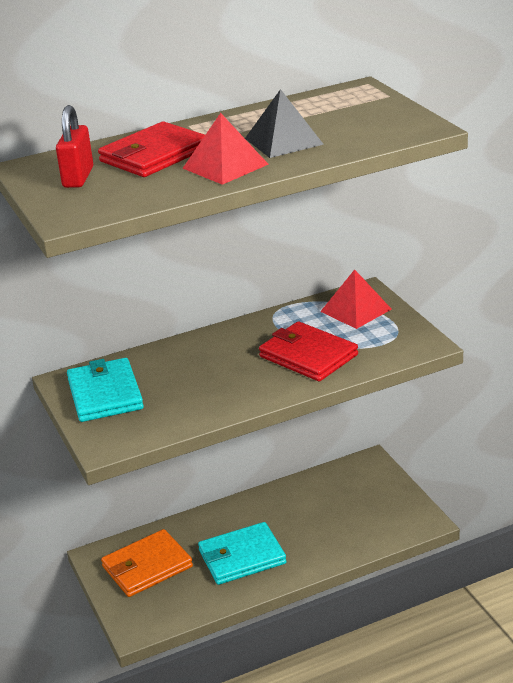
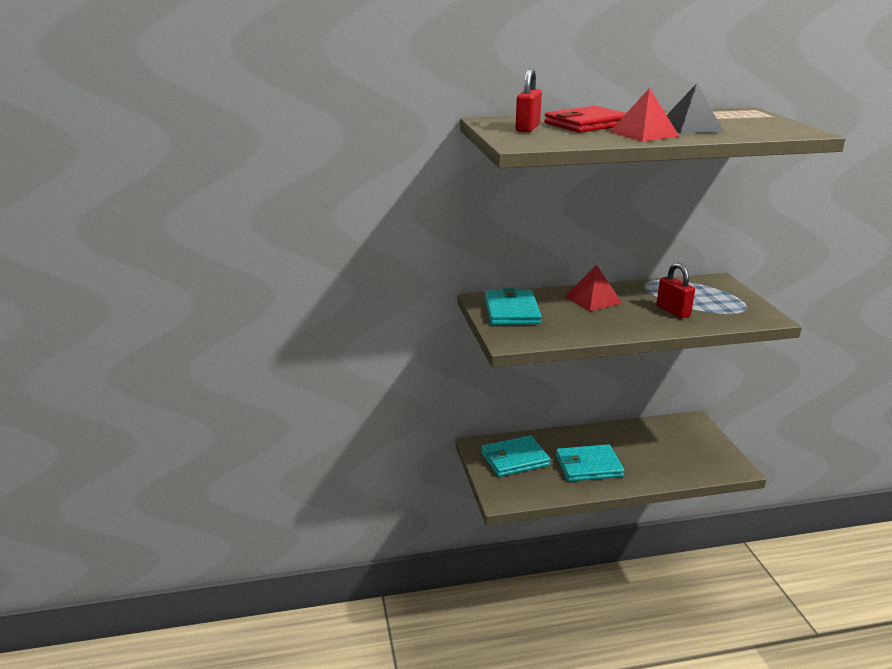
camera: 10 degrees right, 5 degrees down
orange wallet [101,529,193,597] -> turquoise wallet [481,435,550,477]
red wallet [259,321,358,381] -> red padlock [656,263,695,318]
red pyramid [320,269,392,329] -> red pyramid moved to [564,265,622,311]

